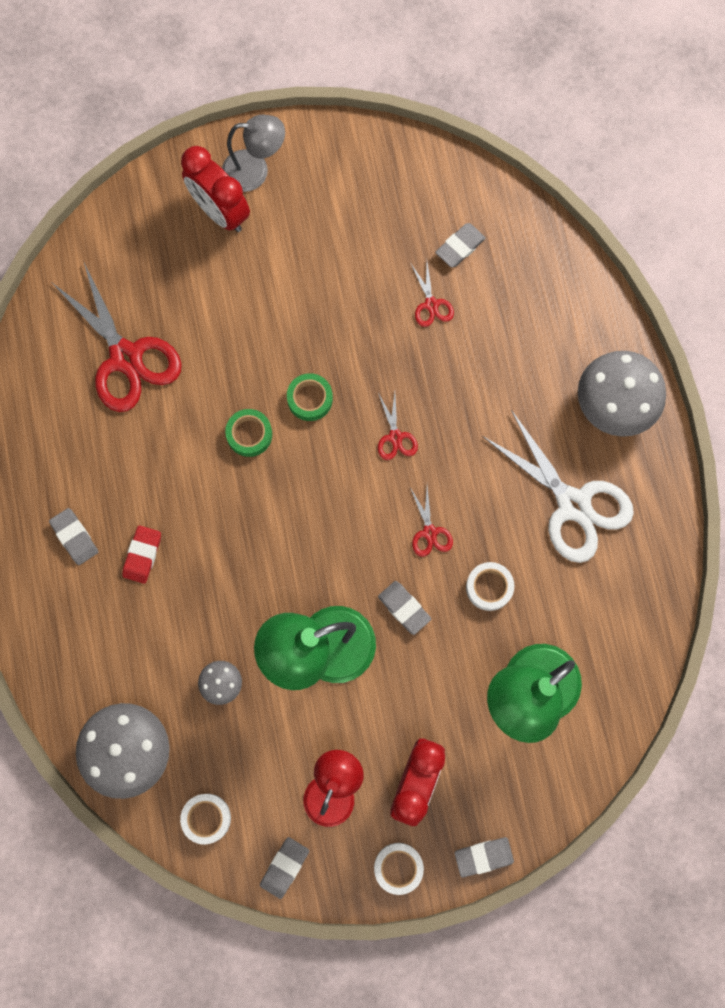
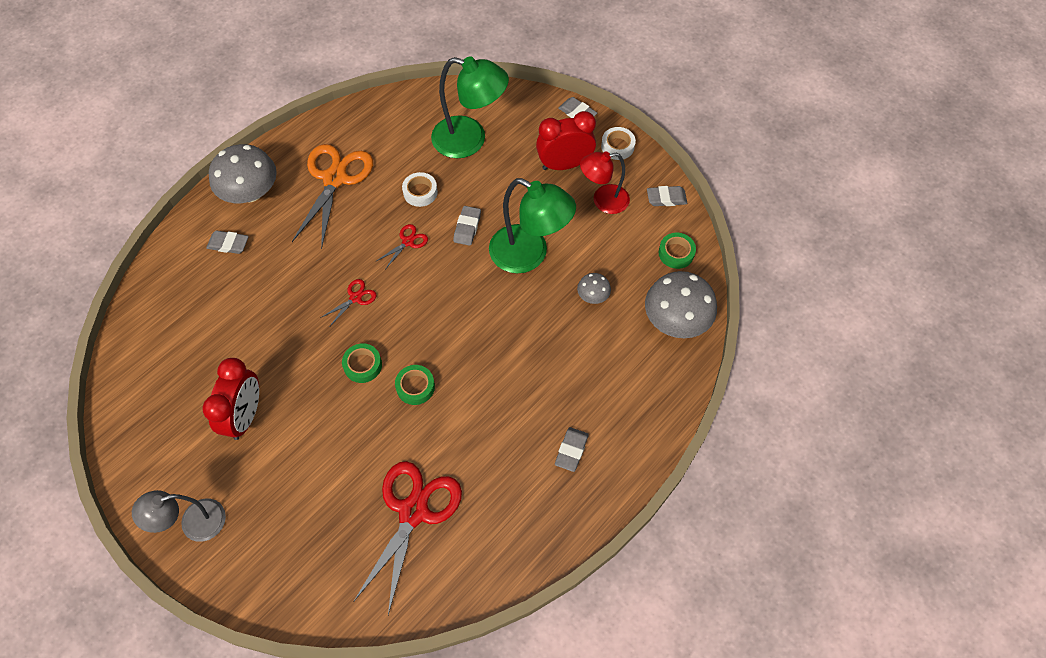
camera: 125 degrees left, 15 degrees down
red eraser [122,525,161,584] -> none
white tape [180,794,231,844] -> green tape [659,233,696,269]
red clock [181,146,250,232] -> red clock moved to [202,358,259,440]
grey lamp [222,114,285,192] -> grey lamp turned 75 degrees counterclockwise [132,490,226,542]
red scissors [411,262,454,327] -> none
grey eraser [435,223,486,268] -> grey eraser moved to [206,231,249,254]
white scissors [482,410,634,563] -> orange scissors [292,144,373,249]

